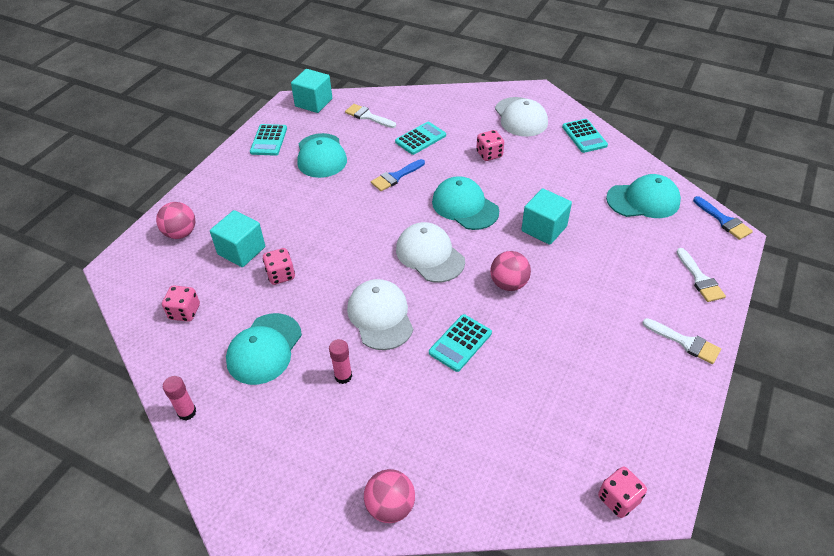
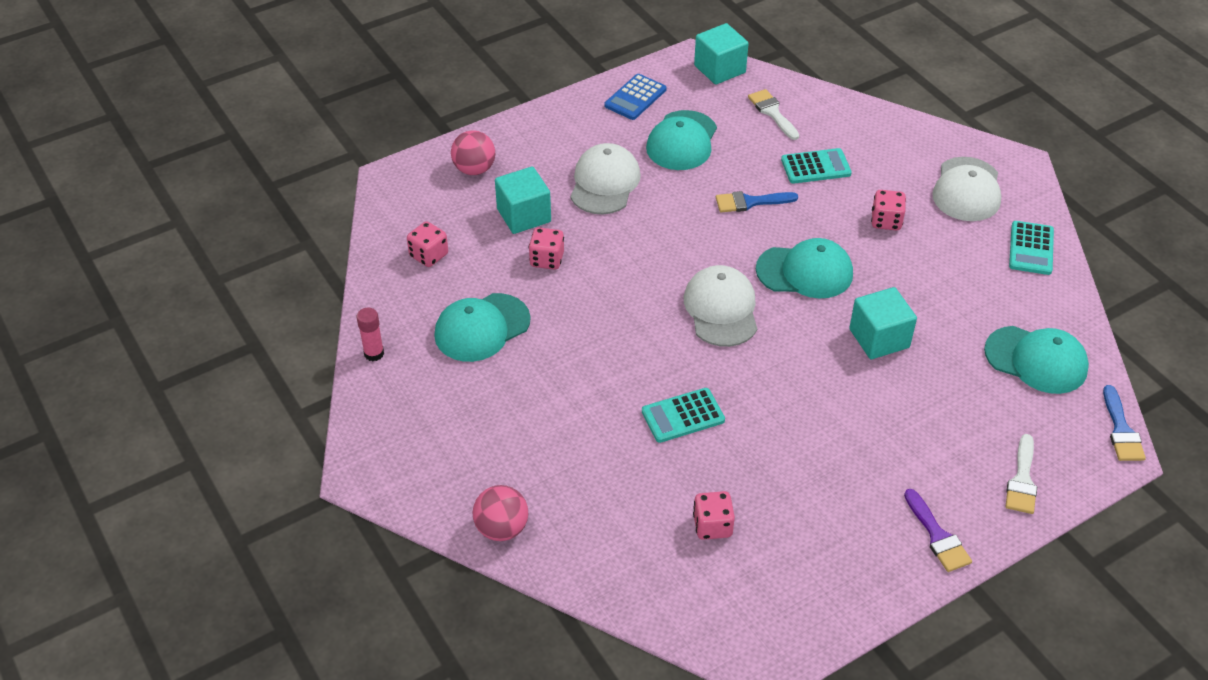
camera: 30 degrees right, 0 degrees up
turquoise calculator [250,124,287,156] -> blue calculator [604,74,667,120]
pink glue stick [329,339,352,384] -> none
white cap [347,279,413,350] -> white cap moved to [570,143,641,214]
turquoise cap [432,176,499,230] -> turquoise cap turned 105 degrees clockwise [756,238,853,298]
pink ball [490,251,531,291] -> none
pink dice [598,466,647,518] -> pink dice moved to [693,491,735,540]
white brush [642,318,721,364] -> purple brush [904,489,972,572]

